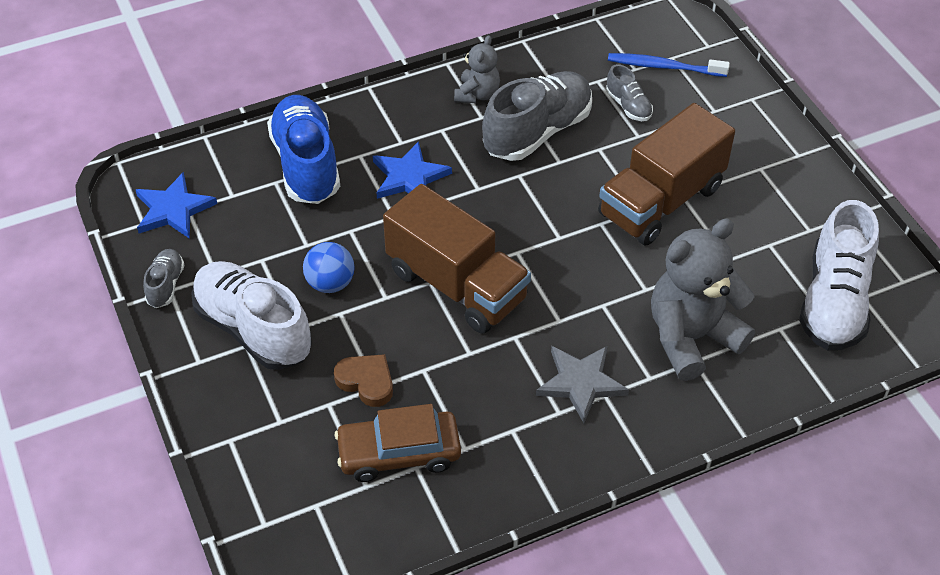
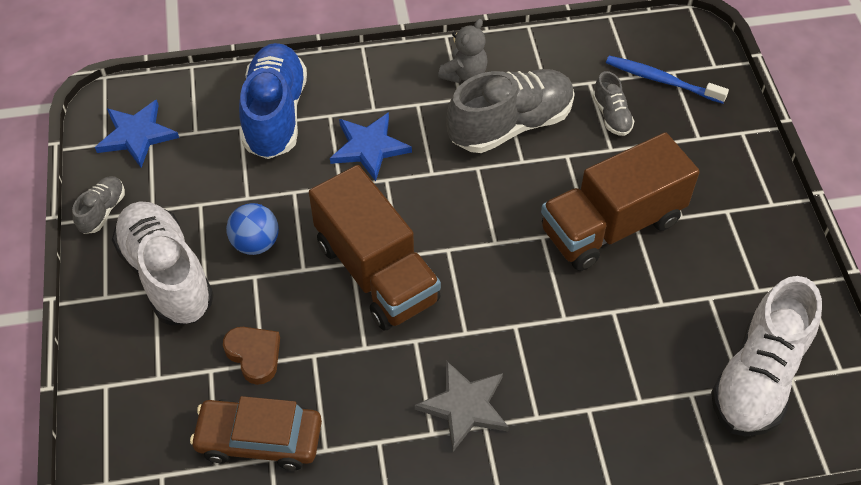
camera: 15 degrees right, 5 degrees up
grey teddy bear [651,218,755,381] -> none

